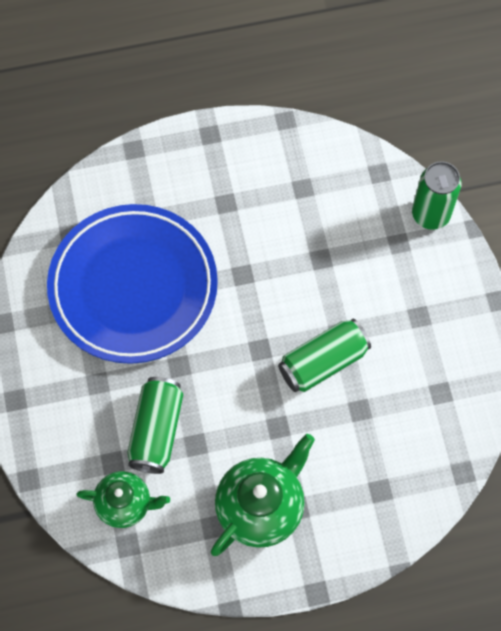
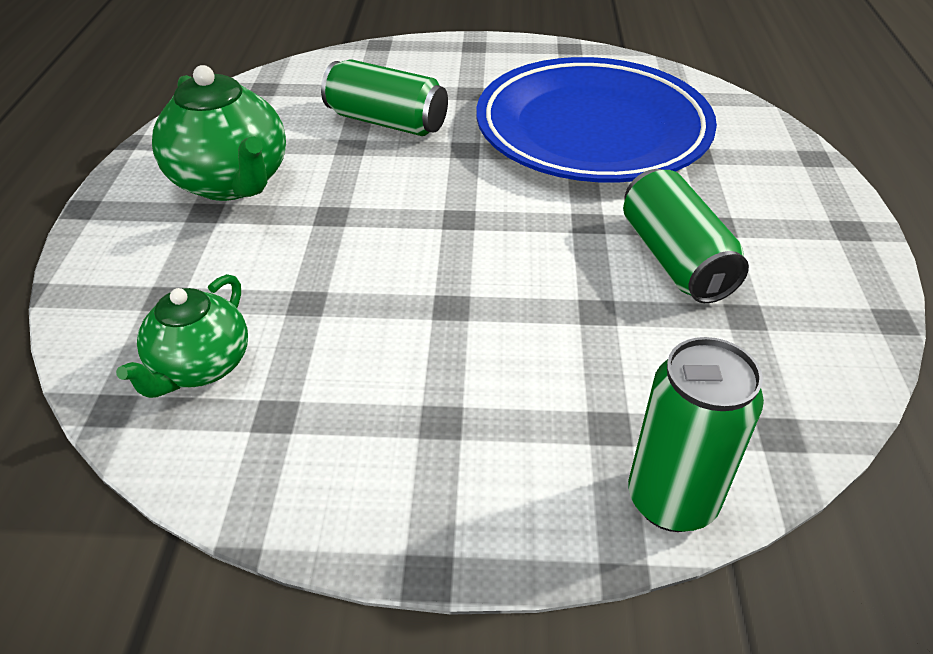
camera: 105 degrees right, 25 degrees down
green teapot [76,471,170,528] -> green teapot moved to [116,274,248,398]
green can [278,319,371,392] -> green can moved to [623,169,749,303]

